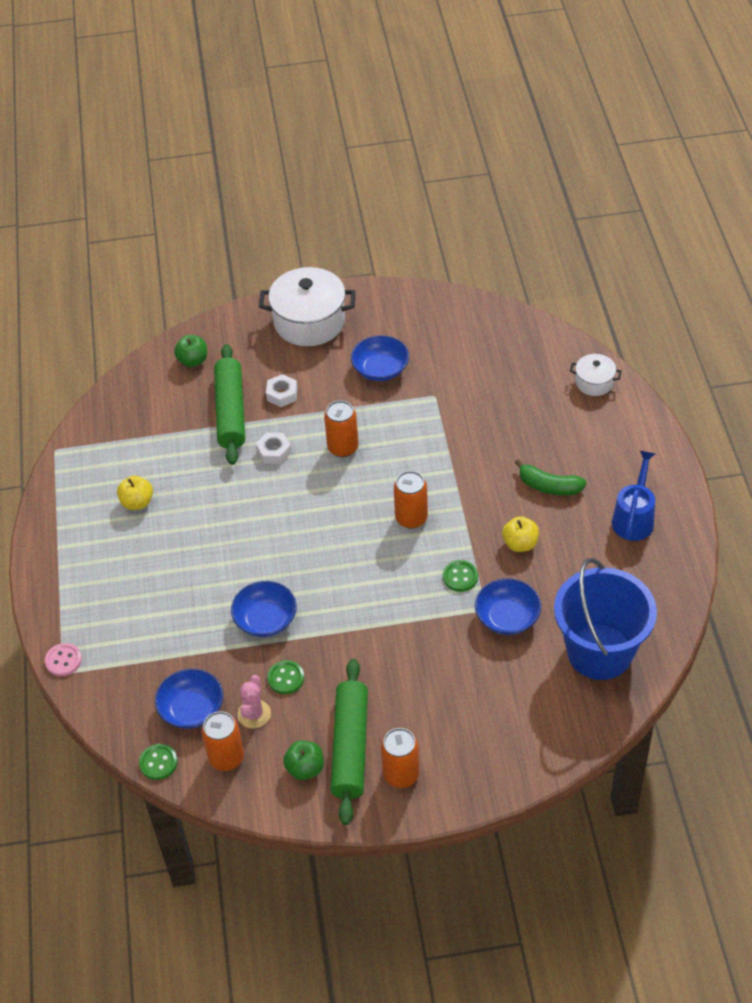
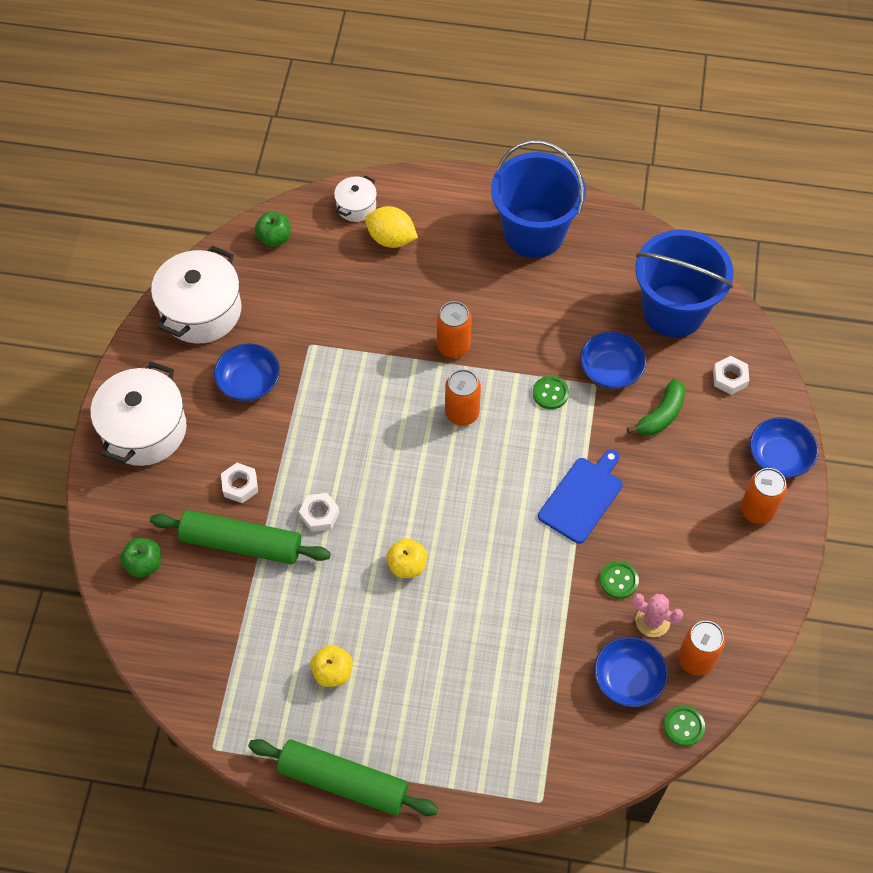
camera: 75 degrees left, 10 degrees up
pink button [45,643,82,676] -> none
blue bowl [231,581,297,637] -> blue bowl moved to [750,417,818,478]
green apple [283,740,324,780] -> green apple moved to [255,212,291,247]
orange can [324,400,359,457] -> orange can moved to [437,301,472,358]
green rolling pin [331,659,368,825] -> green rolling pin moved to [248,739,438,816]
yellow apple [502,516,539,552] -> yellow apple moved to [386,538,427,578]
green banana [515,459,587,495] -> green banana moved to [627,379,686,436]
blue watering can [612,451,655,541] -> blue bucket [491,140,586,258]
none -> white pot [151,246,241,344]
none -> yellow lemon [365,206,418,248]
none -> blue cutting board [538,450,623,544]
none -> white nut [713,356,749,395]

